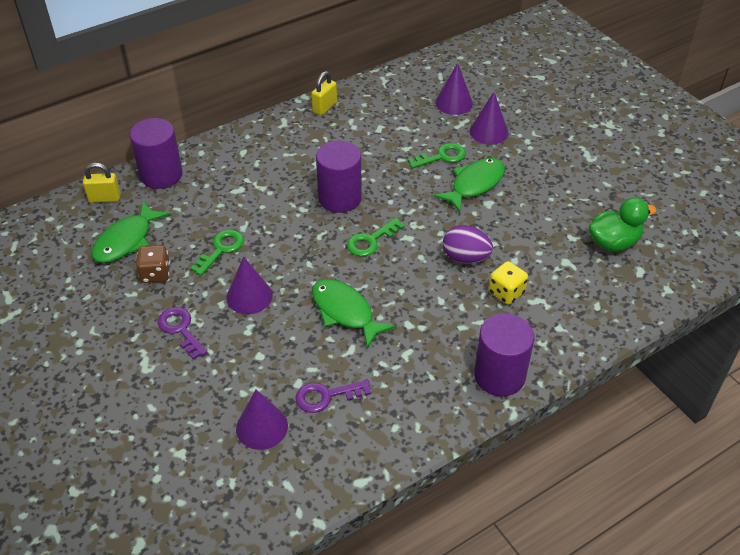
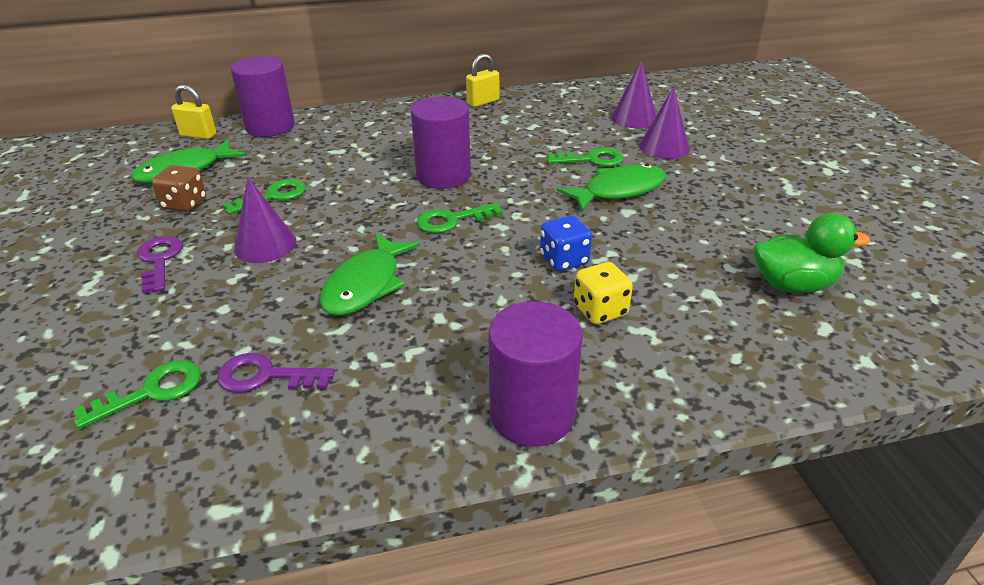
camera: 20 degrees right, 10 degrees down
purple cone [236,390,288,450] -> green key [74,360,201,429]
green fish [312,279,396,349] -> green fish turned 135 degrees counterclockwise [319,233,420,316]
purple egg [443,225,493,264] -> blue dice [540,215,592,271]

